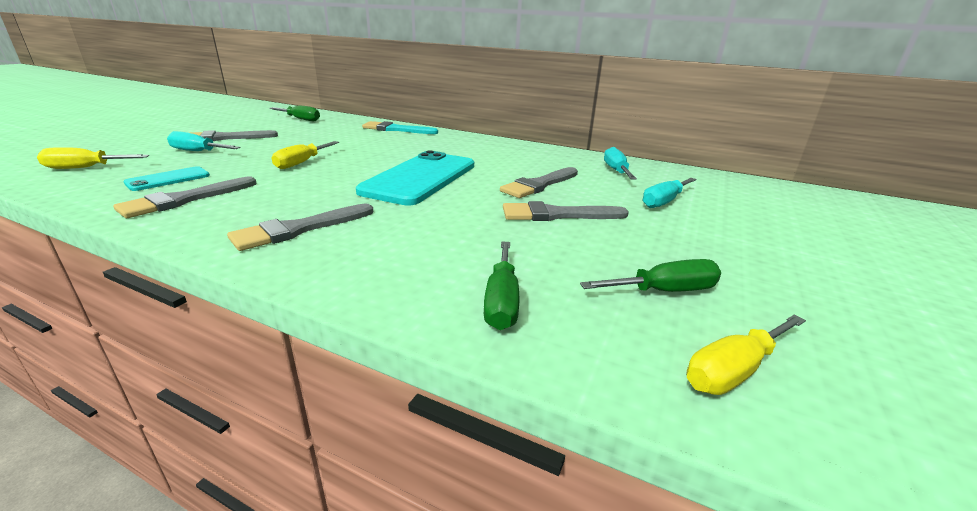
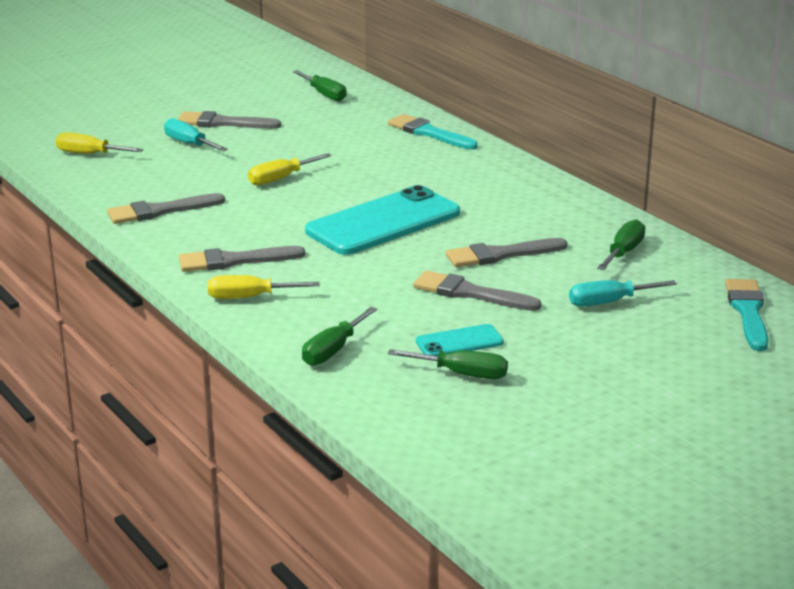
camera: 30 degrees right, 0 degrees up
turquoise phone [124,166,210,191] -> turquoise phone moved to [416,324,504,356]
turquoise screwdriver [604,147,637,180] -> green screwdriver [597,219,645,270]
yellow screwdriver [686,315,806,395] -> yellow screwdriver moved to [208,275,320,299]
none -> turquoise brush [725,279,769,351]

